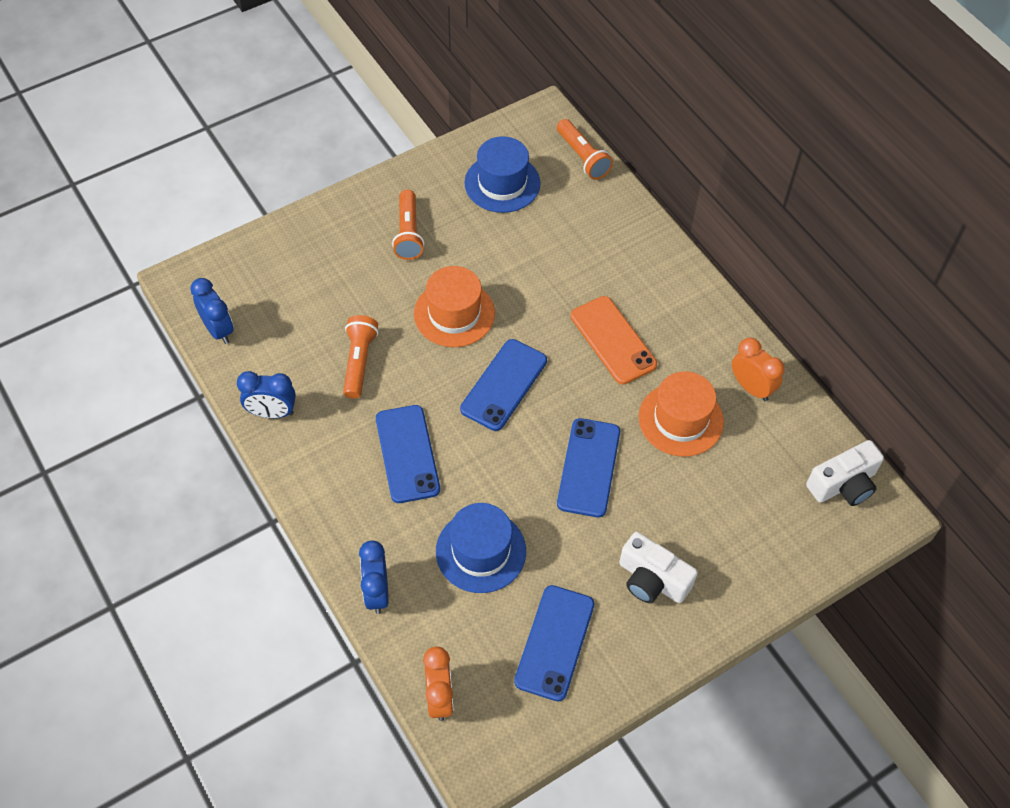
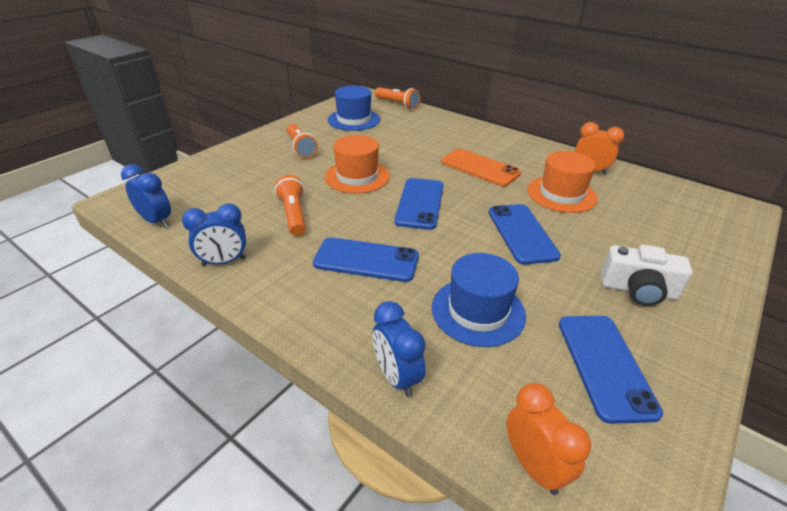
camera: 20 degrees left, 20 degrees down
blue phone [376,405,440,503] -> blue phone turned 45 degrees counterclockwise [313,237,419,282]
white camera [806,440,884,506] -> none

